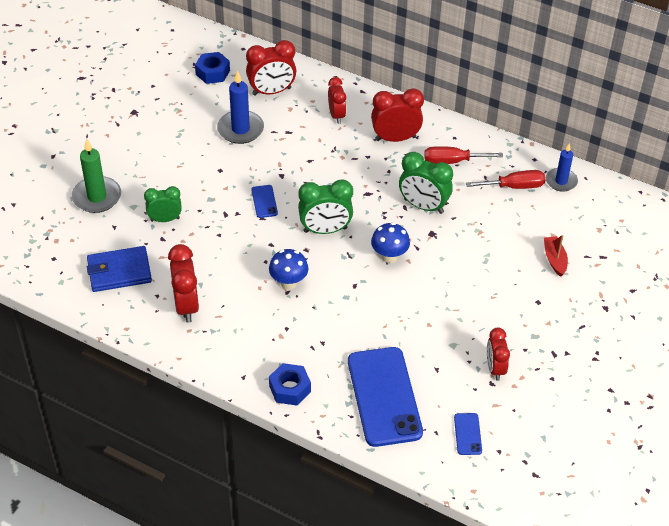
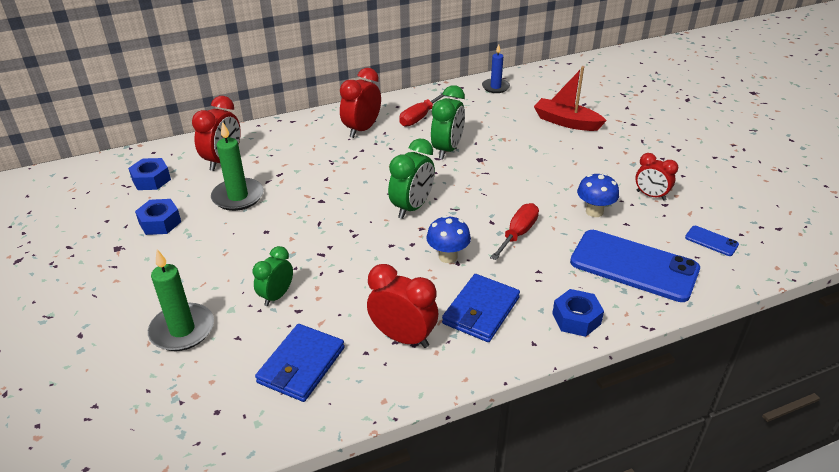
camera: 50 degrees left, 10 degrees down
blue candle [217,70,264,144] -> green candle [211,121,264,211]
blue phone [251,185,278,218] -> none
red clock [328,77,346,124] -> none
blue mushroom [371,222,410,263] -> blue mushroom moved to [577,173,619,217]
green clock [399,152,453,214] -> green clock turned 45 degrees counterclockwise [431,85,465,159]
red screwdriver [466,170,545,189] -> red screwdriver moved to [490,203,539,260]
red boat [544,235,568,277] -> red boat [534,67,607,131], size x1.63
none -> blue nut [135,199,181,235]
none -> blue wallet [442,274,520,342]

